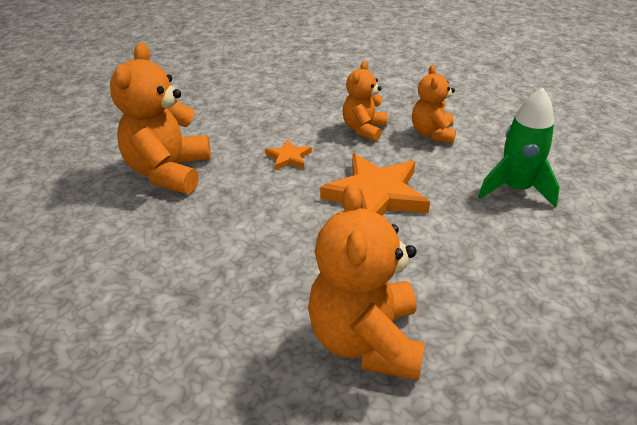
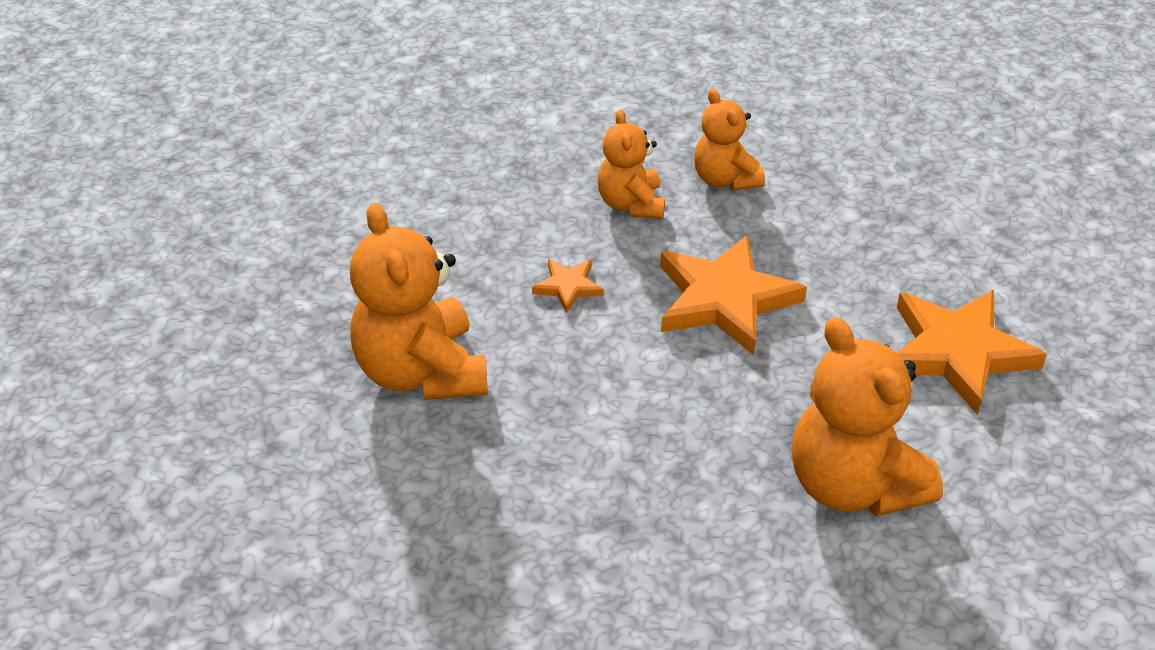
camera: 30 degrees left, 5 degrees up
green rocket [478,88,560,208] -> none
none -> orange star [897,290,1047,415]

